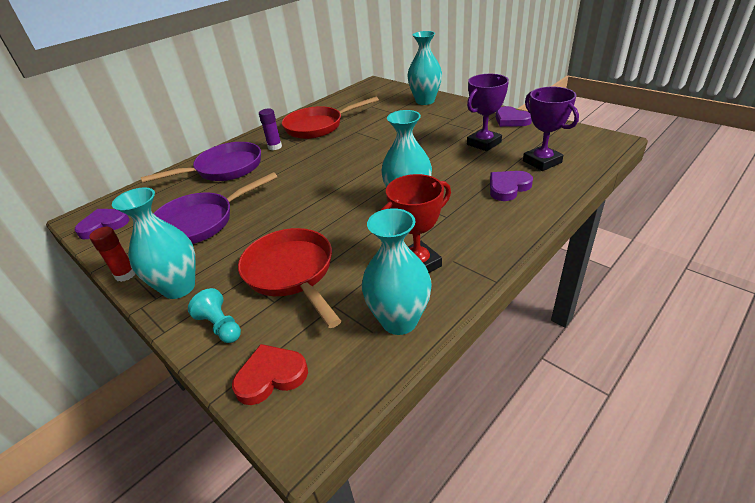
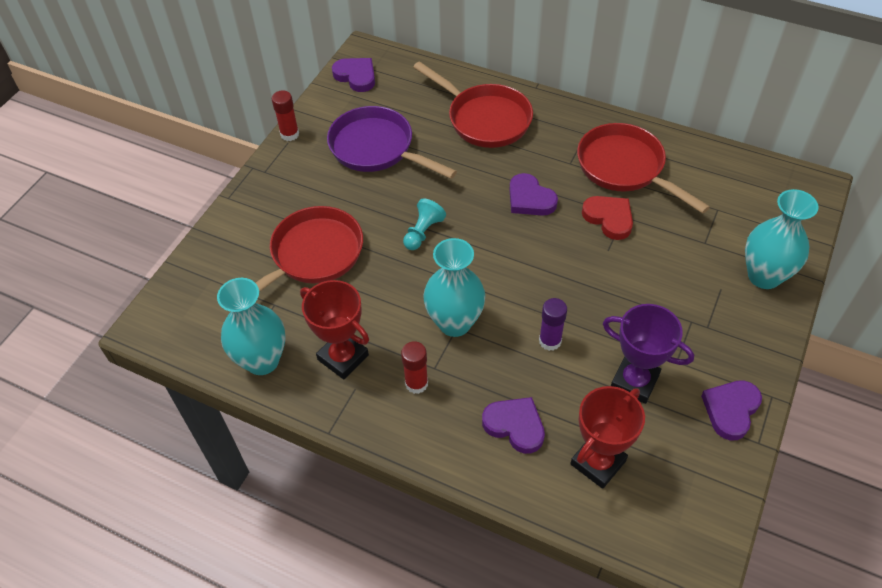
camera: 70 degrees right, 15 degrees up
turquoise vase [112,188,196,299] -> none
purple pan [141,142,261,183] -> red pan [413,61,533,148]
turquoise pawn [188,288,241,343] -> turquoise pawn moved to [403,198,446,250]
red heart [232,344,308,405] -> red heart moved to [582,196,633,240]
purple glue stick [259,109,282,150] -> purple glue stick moved to [539,298,567,351]
purple trophy [523,87,579,171] -> red trophy [570,386,645,489]
none -> red glue stick [401,341,428,394]
none -> purple heart [509,173,558,216]

